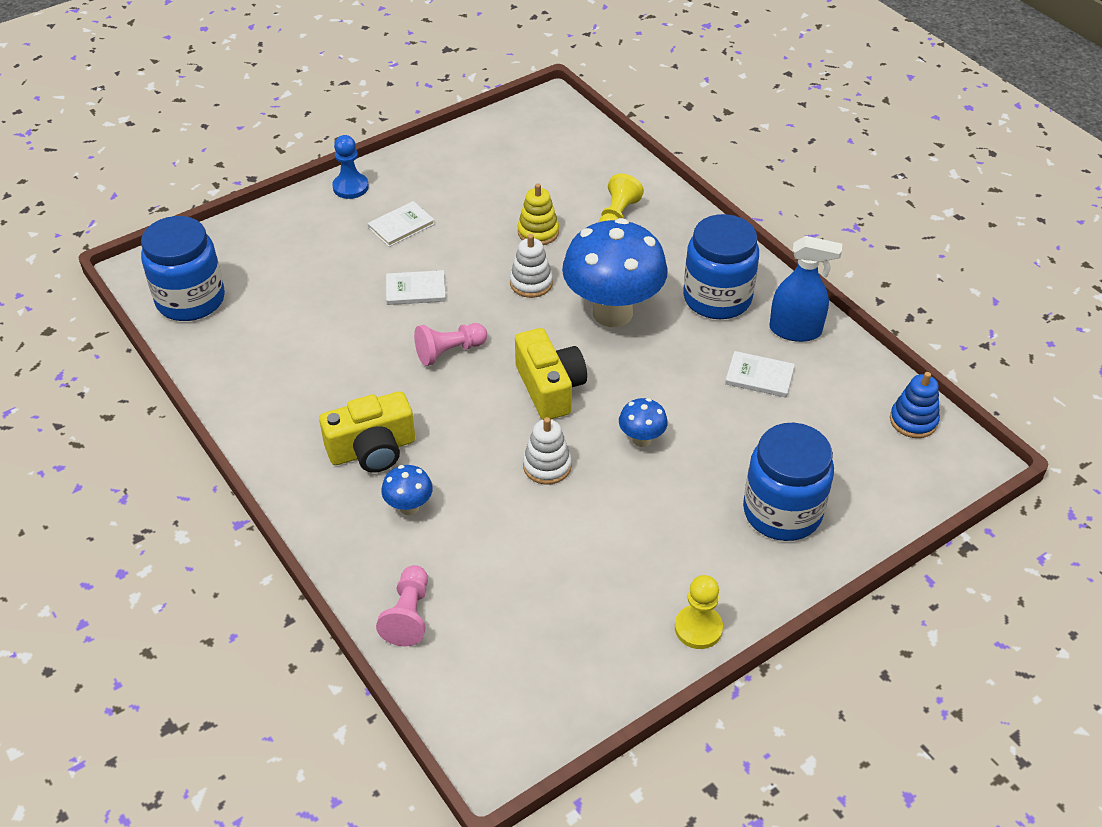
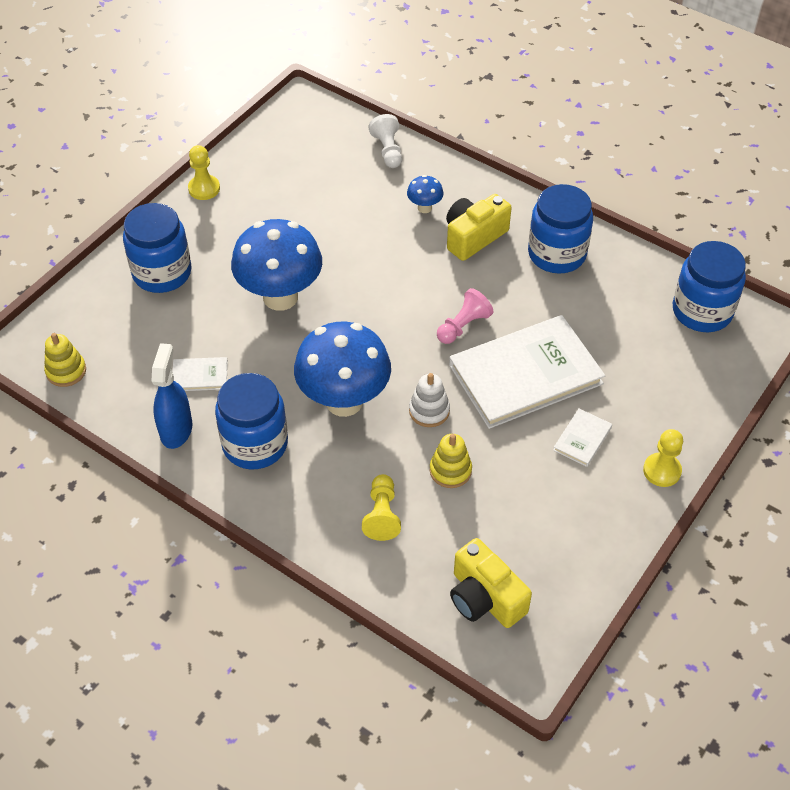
camera: 160 degrees right, 5 degrees up
blue pawn [332,135,369,199] -> yellow pawn [643,429,683,487]
pink pawn [376,565,428,646] -> white pawn [368,114,402,168]
white book [386,270,446,305] -> white book [449,315,605,429], size x2.40
yellow camera [515,328,587,420] -> yellow camera moved to [450,538,532,628]
white stacking toy [523,417,572,485] -> none
blue mushroom [619,398,668,447] -> blue mushroom [231,219,322,311], size x2.30
blue spray bottle [769,236,842,342] -> blue spray bottle turned 105 degrees clockwise [151,343,192,449]
blue stacking toy [890,372,940,438] -> yellow stacking toy [44,333,86,387]
none -> blue jar [528,184,593,274]

